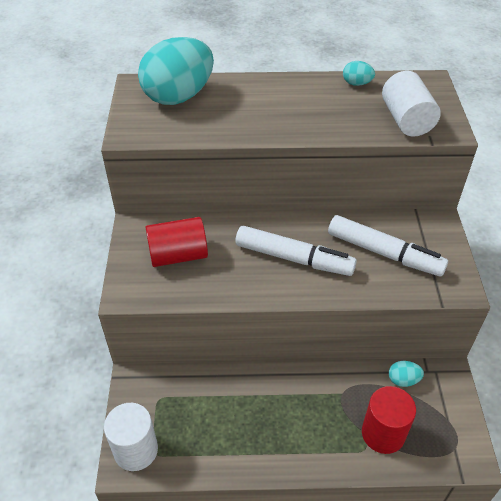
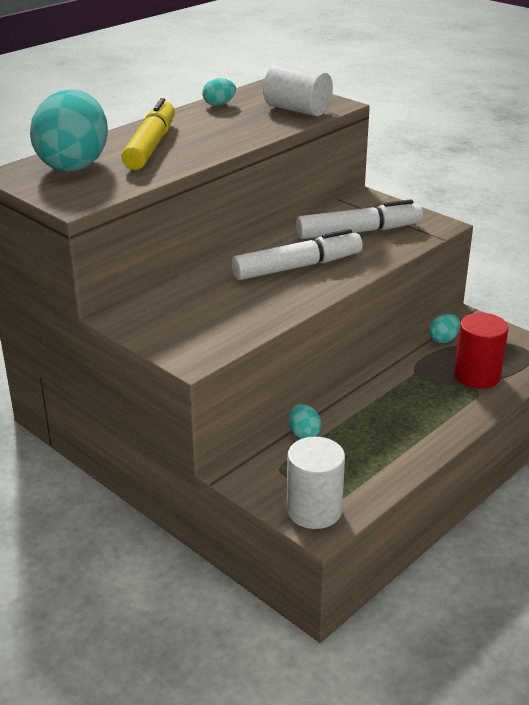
camera: 45 degrees left, 15 degrees down
red cylinder [146,217,208,267] -> none
none -> yellow marker [121,98,175,170]
none -> turquoise egg [289,404,321,439]

